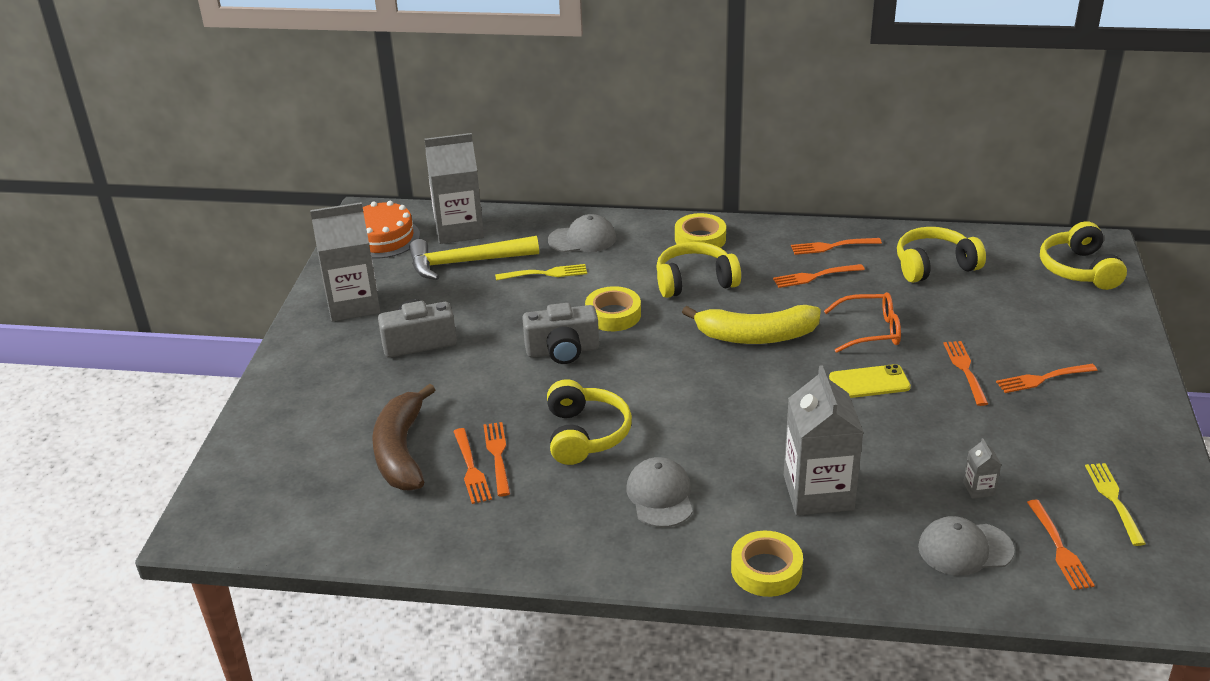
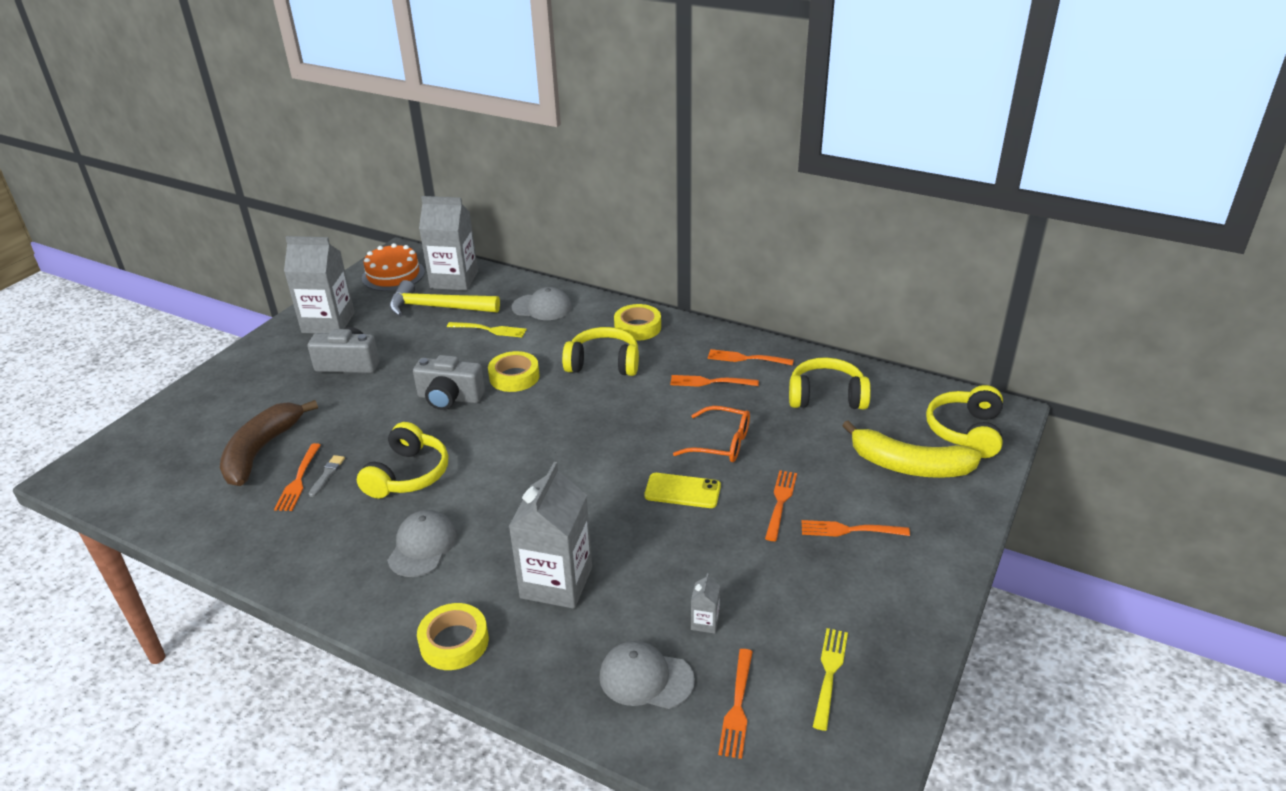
camera: 20 degrees right, 0 degrees up
orange fork [483,422,510,496] -> grey brush [309,455,345,497]
yellow banana [682,305,821,344] -> yellow banana moved to [842,420,982,478]

